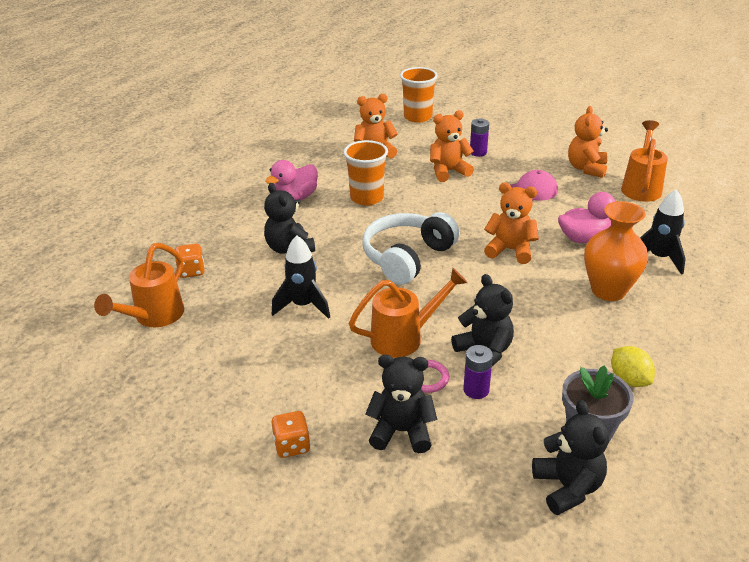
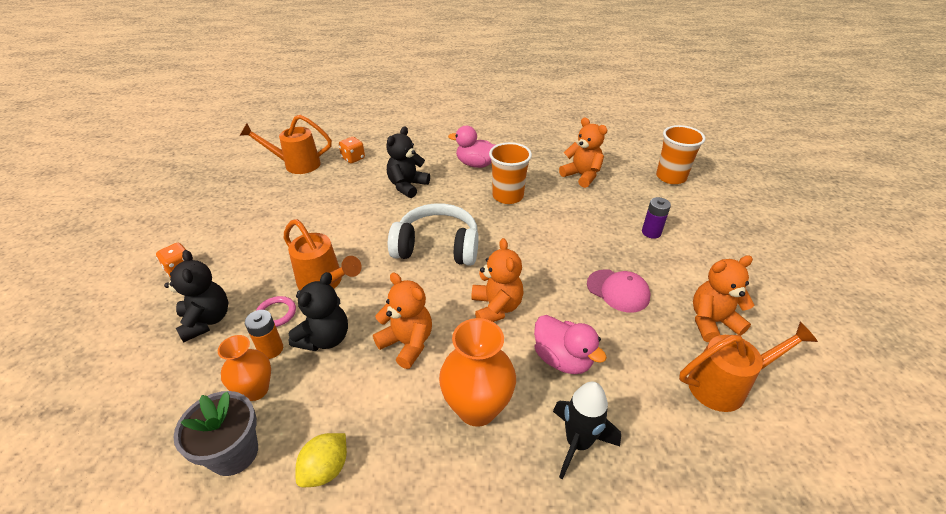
camera: 60 degrees right, 5 degrees up
black rocket [272,236,330,319] -> none
orange teddy bear [430,110,474,182] -> orange teddy bear moved to [373,273,432,369]
purple battery [463,345,493,399] -> orange battery [245,310,283,359]
black teddy bear [532,400,609,515] -> none
none -> orange vase [218,335,271,401]

